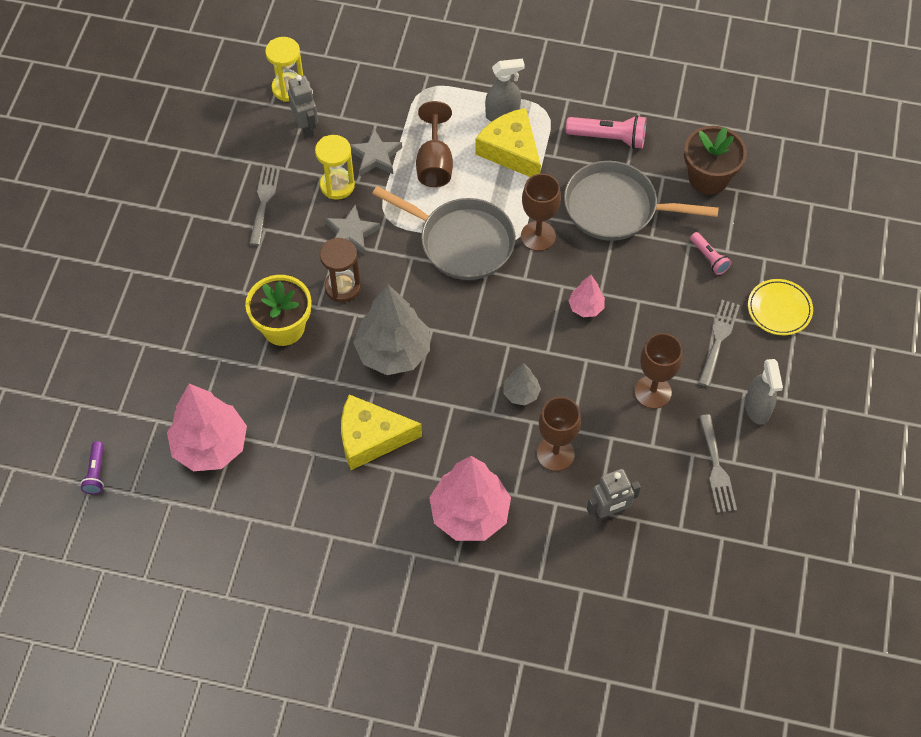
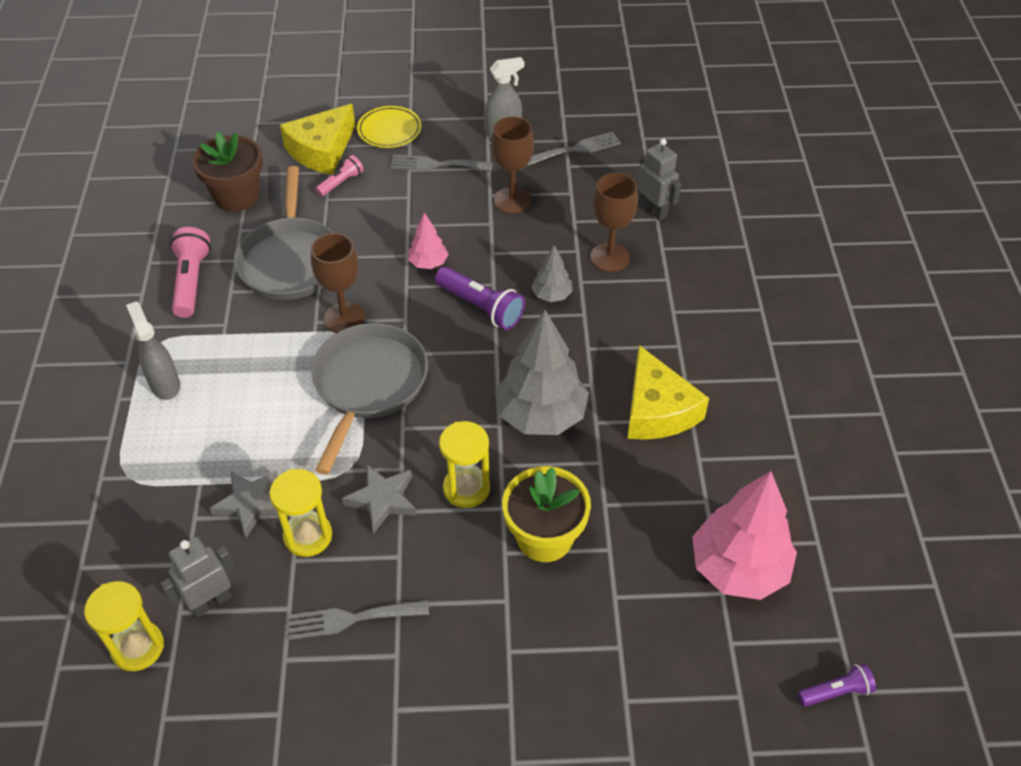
camera: 105 degrees left, 10 degrees down
brown hourglass [320,238,361,302] -> yellow hourglass [439,421,490,508]
brown goblet [416,101,453,187] -> none
pink tree [429,456,511,541] -> none
yellow cheese [475,108,541,177] -> yellow cheese moved to [280,104,355,175]
none -> purple flashlight [435,267,525,330]

